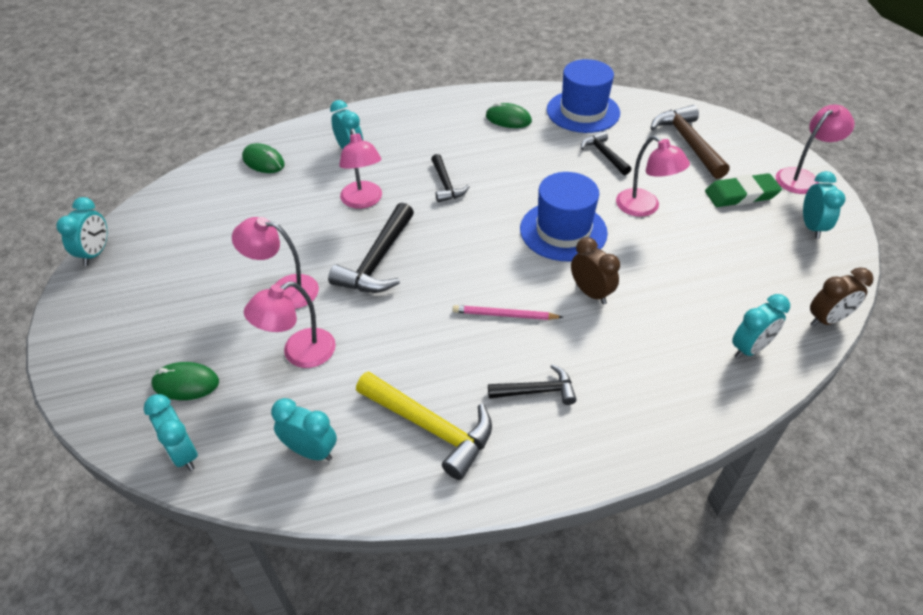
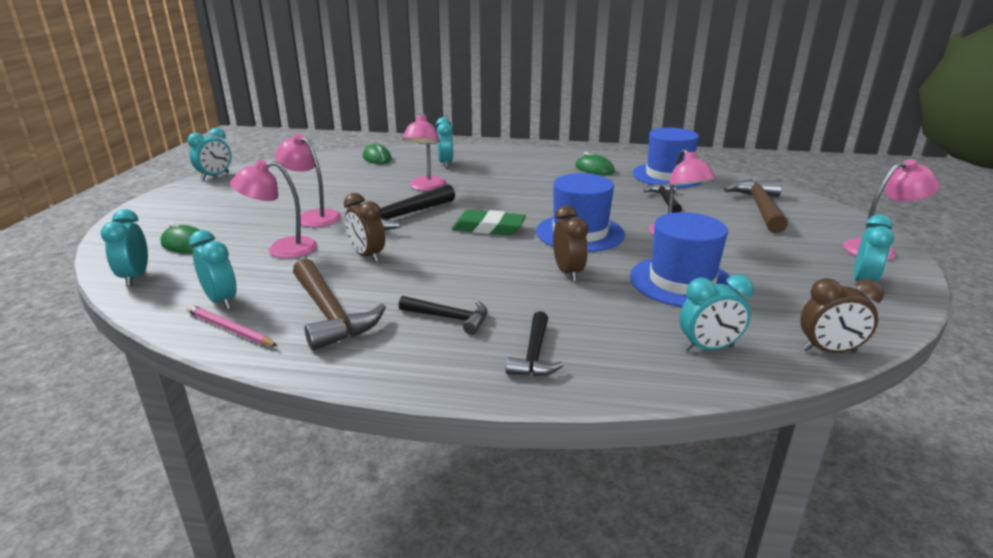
camera: 25 degrees right, 20 degrees down
yellow hammer [356,371,492,480] -> brown hammer [293,259,386,351]
black hammer [431,154,470,202] -> black hammer moved to [506,311,564,376]
pink pencil [453,305,563,320] -> pink pencil moved to [186,305,277,346]
green eraser [705,173,782,207] -> green eraser moved to [452,210,526,236]
none -> brown clock [344,193,385,263]
none -> blue hat [630,212,735,307]

